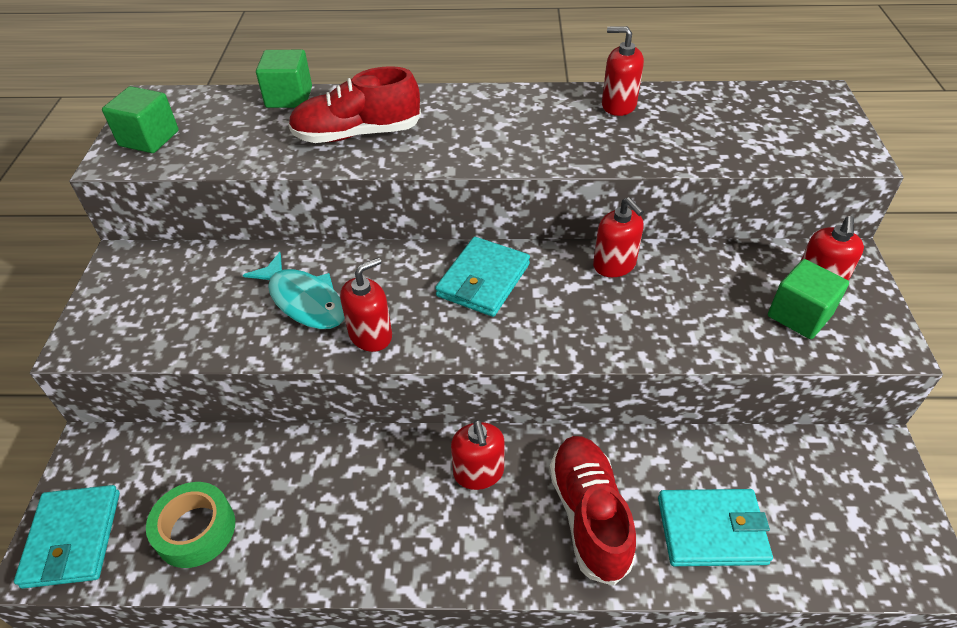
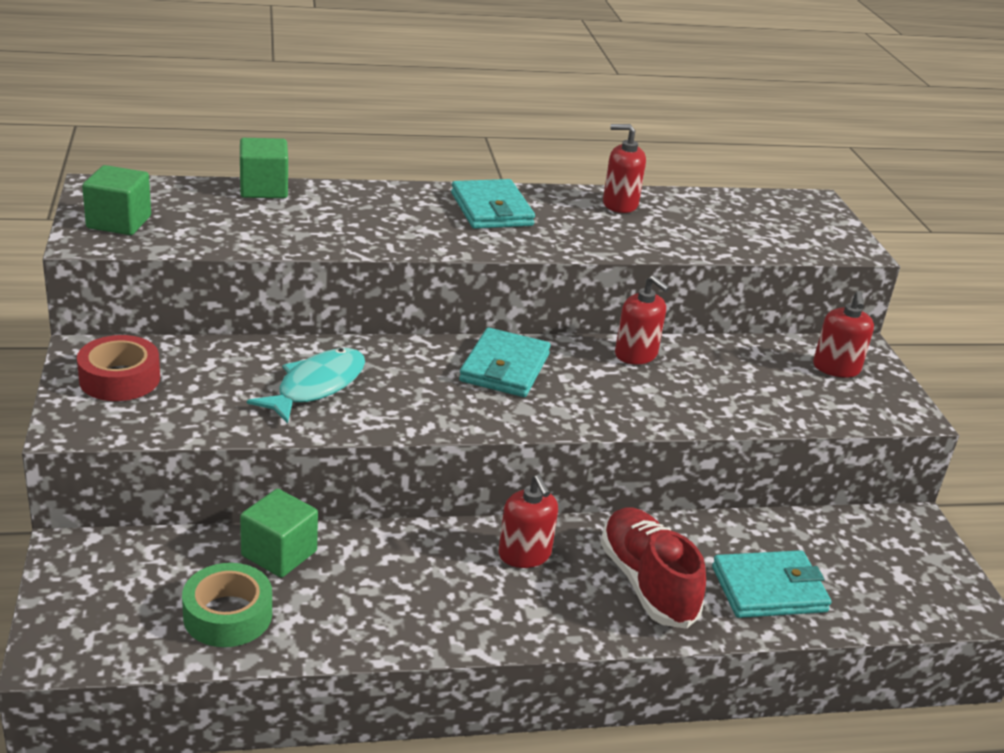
camera: 15 degrees left, 15 degrees down
turquoise wallet [14,485,120,589] -> turquoise wallet moved to [451,179,535,229]
turquoise fish [243,252,345,329] -> turquoise fish turned 90 degrees counterclockwise [247,348,365,424]
red shoe [288,66,421,143] -> none
red soap dispenser [340,257,392,352] -> none
green cube [768,259,849,339] -> green cube moved to [240,489,318,578]
none -> red tape [77,335,160,401]

